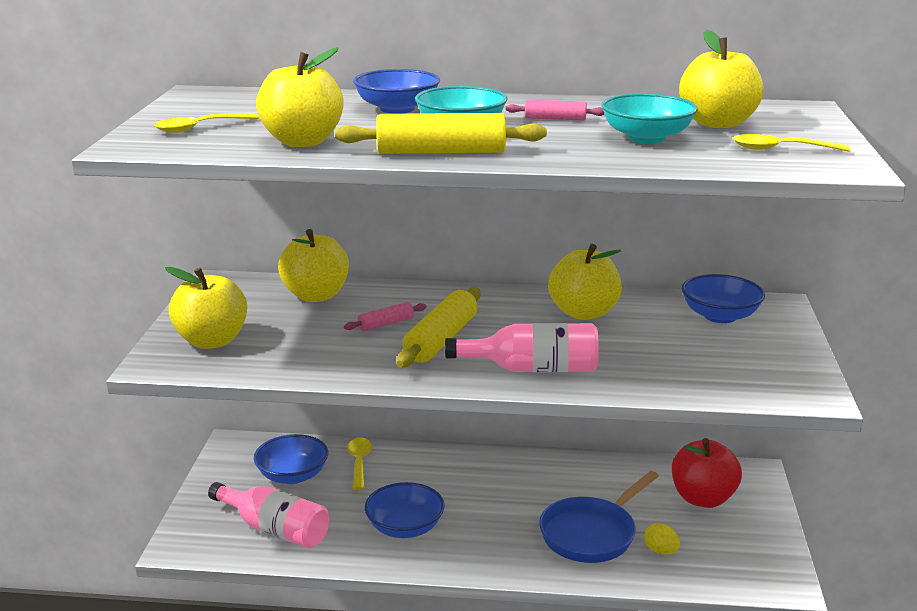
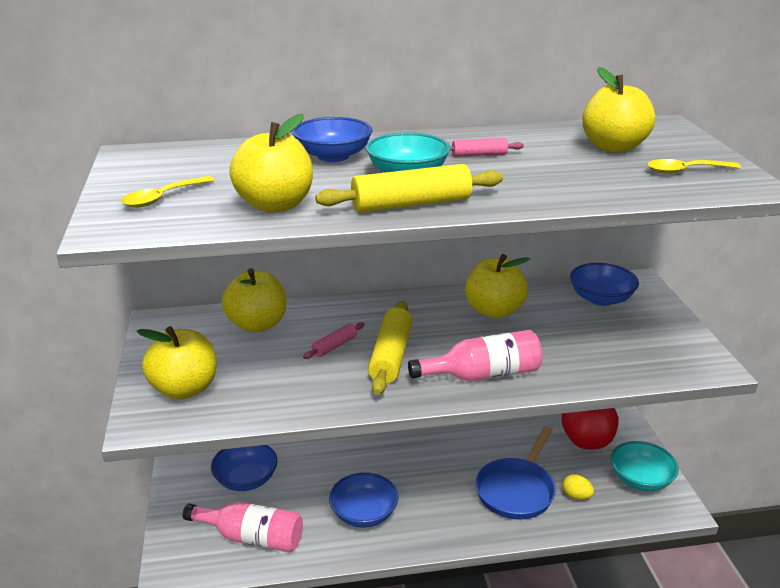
camera: 15 degrees left, 5 degrees up
yellow spoon [347,438,372,490] -> none
turquoise bowl [601,93,698,143] -> turquoise bowl moved to [610,441,679,491]

